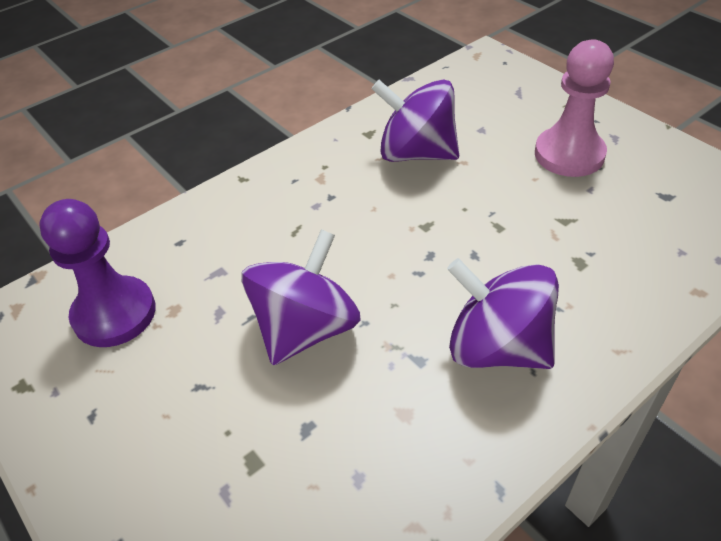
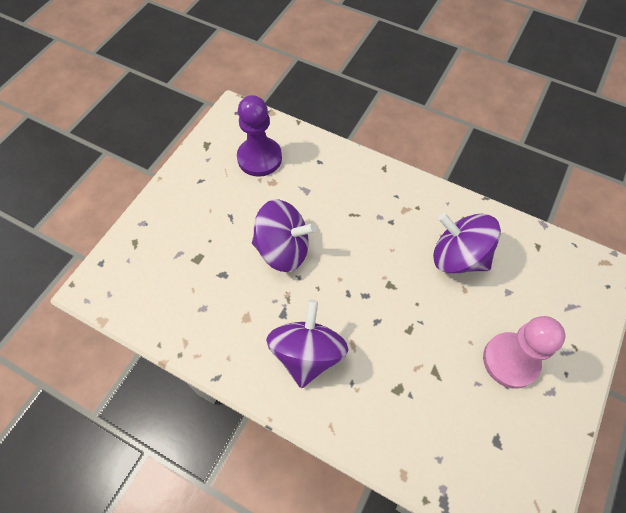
camera: 65 degrees right, 15 degrees up
purple spinning top [371,80,459,162] -> purple spinning top turned 60 degrees counterclockwise [433,213,501,274]

